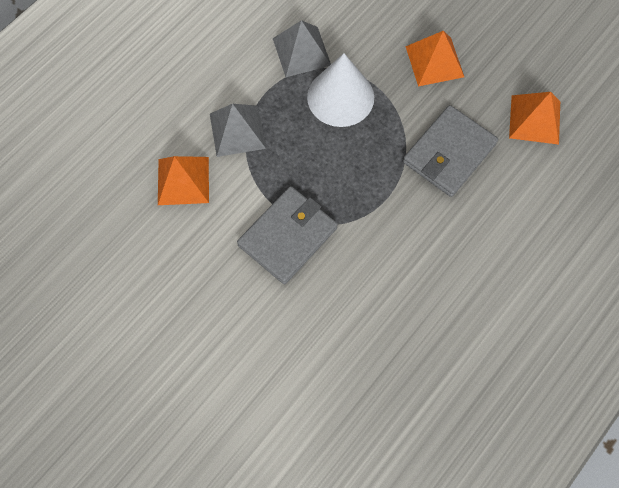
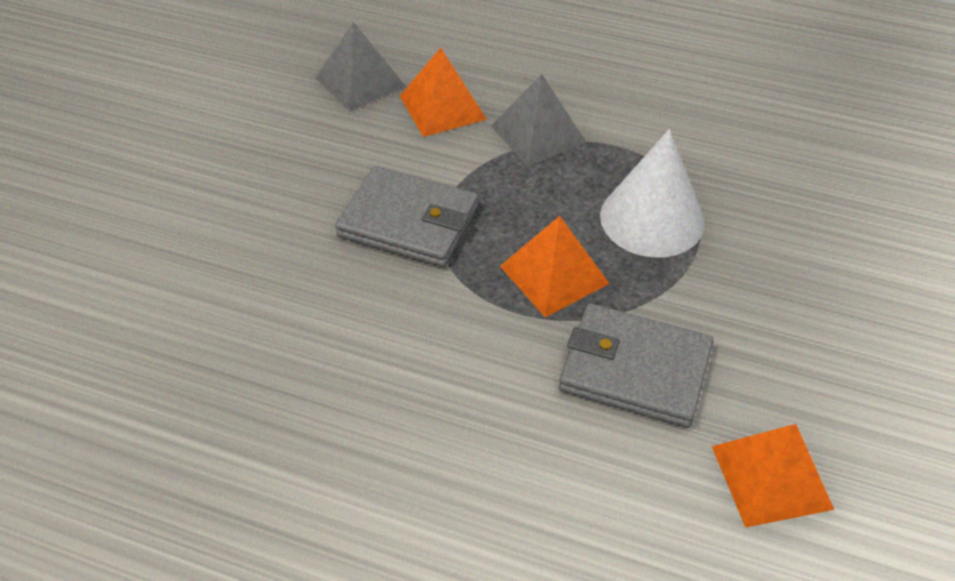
camera: 70 degrees right, 20 degrees down
grey pyramid [273,20,331,77] -> grey pyramid moved to [315,22,405,112]
orange pyramid [405,31,464,86] -> orange pyramid moved to [500,216,610,317]

